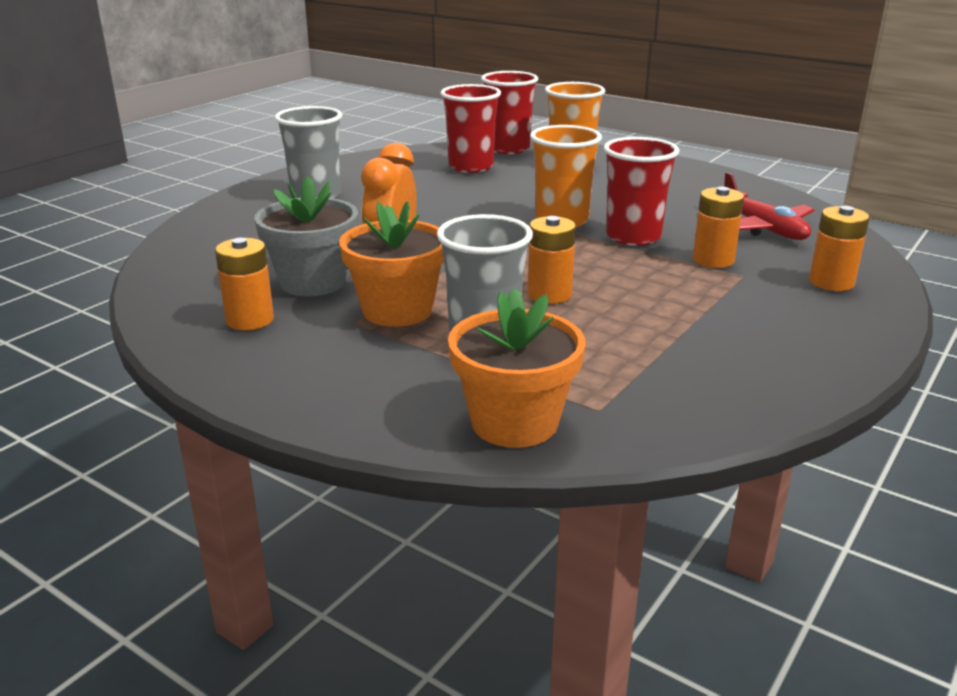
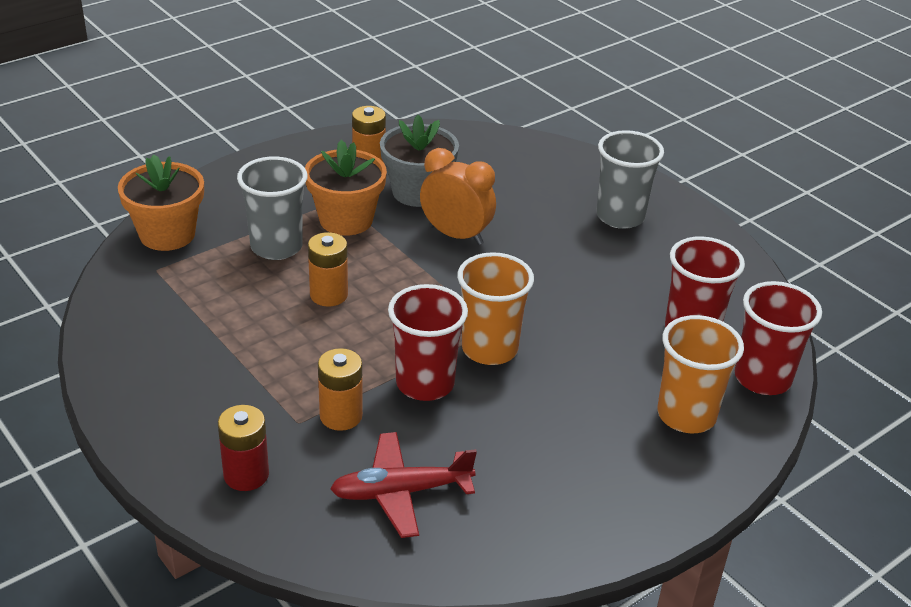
camera: 105 degrees right, 10 degrees up
orange battery [809,206,870,291] -> red battery [218,405,269,491]

